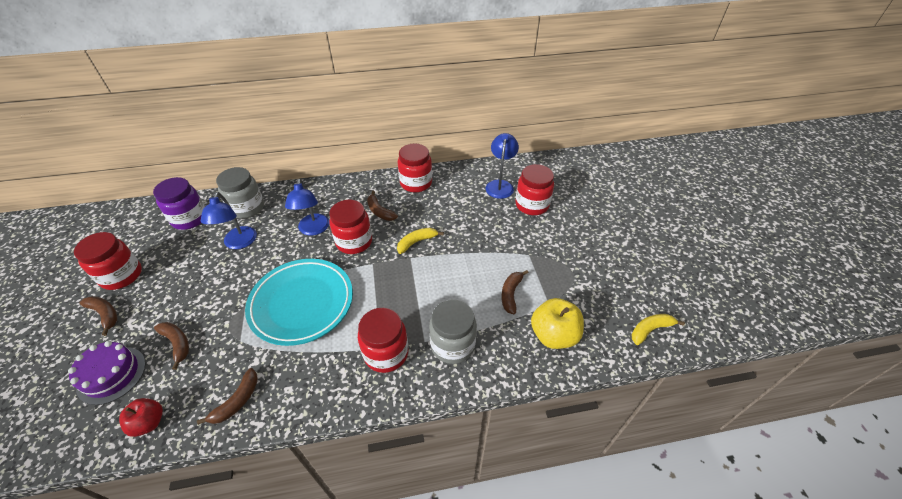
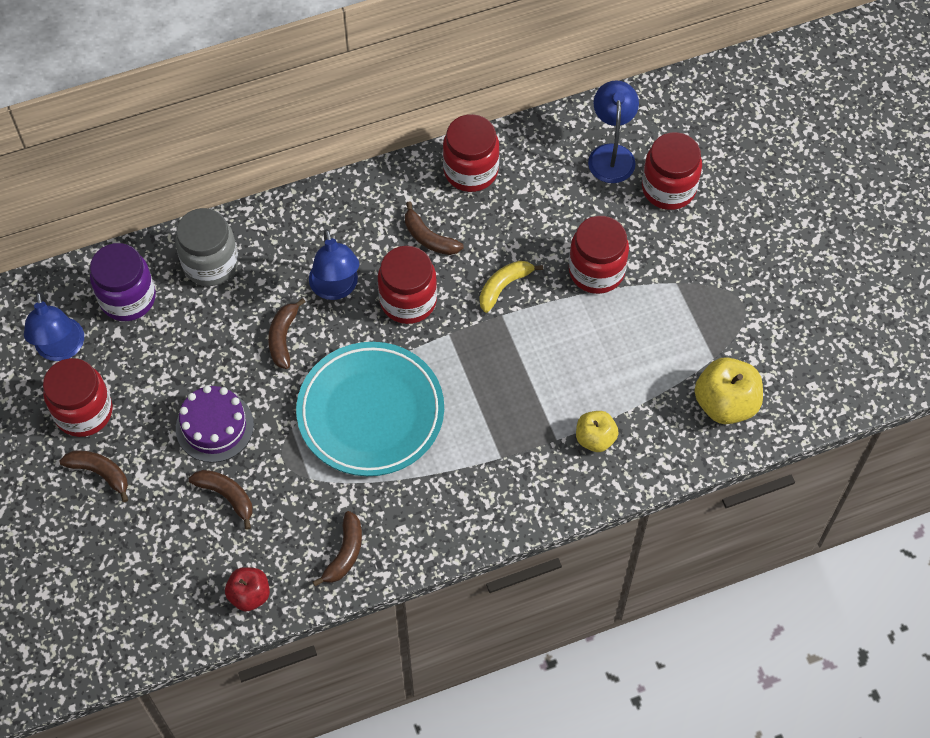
camera: 10 degrees left, 15 degrees up
purple cake [68,341,146,405] -> purple cake moved to [176,385,254,463]
blue lamp [201,192,257,249] -> blue lamp moved to [24,292,84,361]
red jar [358,308,408,373] -> red jar moved to [569,216,629,294]
grey jar [429,300,477,364] -> yellow apple [576,411,619,452]
brown banana [501,270,529,314] -> brown banana moved to [268,298,305,369]
yellow banana [632,314,685,345] -> none

